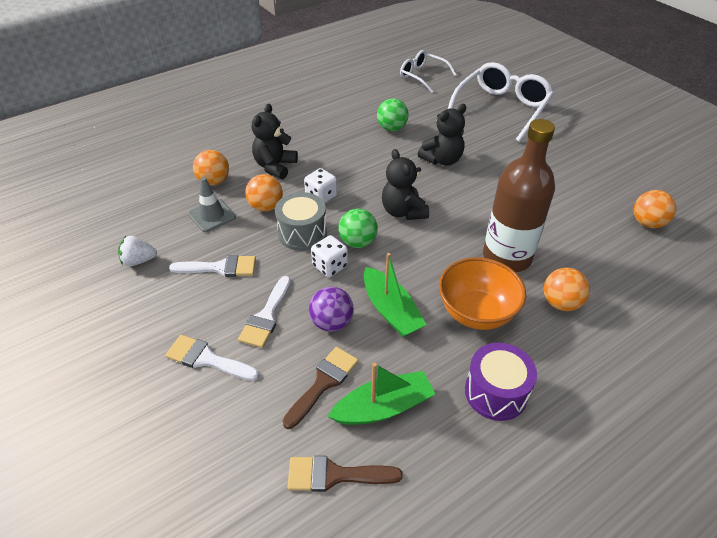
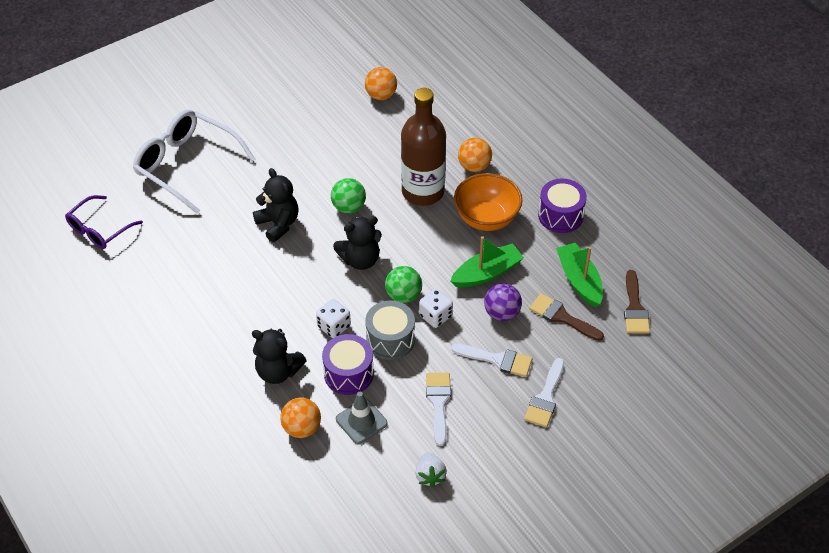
camera: 90 degrees left, 5 degrees up
orange ball [245,174,283,212] -> purple drum [322,334,374,395]
green ball [377,99,409,131] -> green ball moved to [331,178,366,213]
white glasses [400,50,457,93] -> purple glasses [65,195,143,249]

